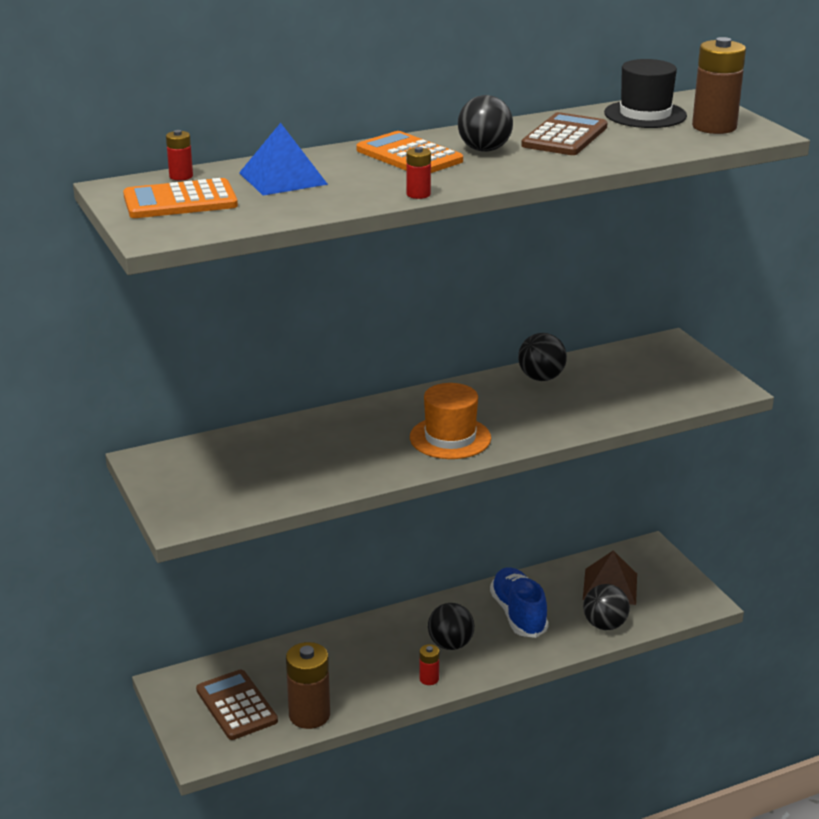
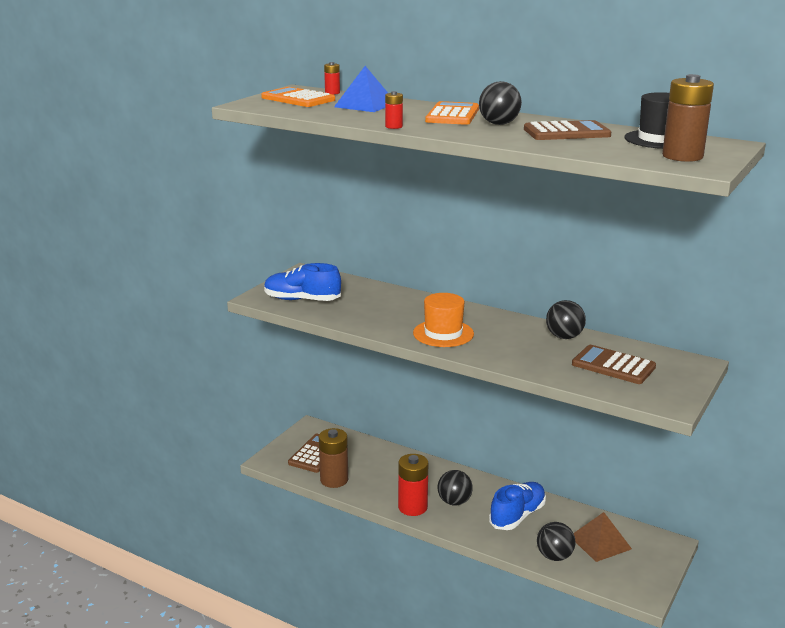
camera: 55 degrees right, 5 degrees down
red battery [419,644,439,685] -> red battery [398,454,428,516], size x2.04
none -> blue shoe [264,263,341,301]
none -> brown calculator [572,345,656,384]

